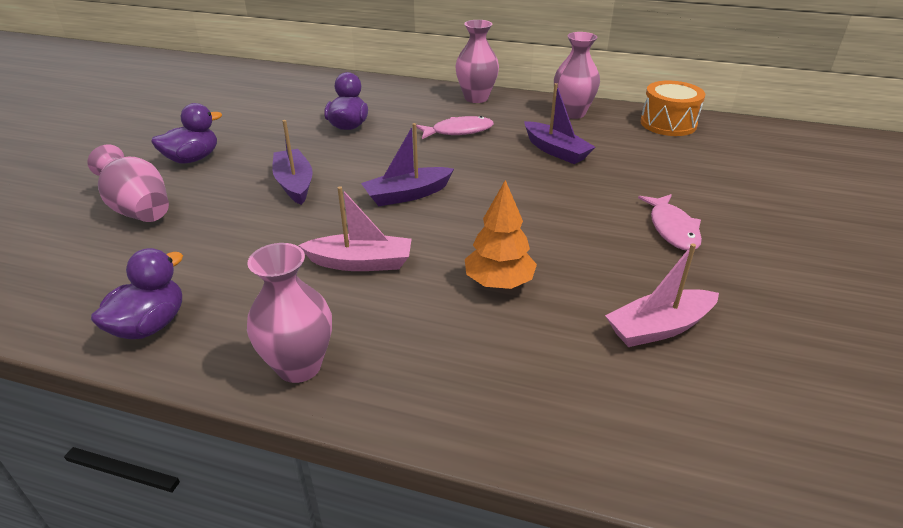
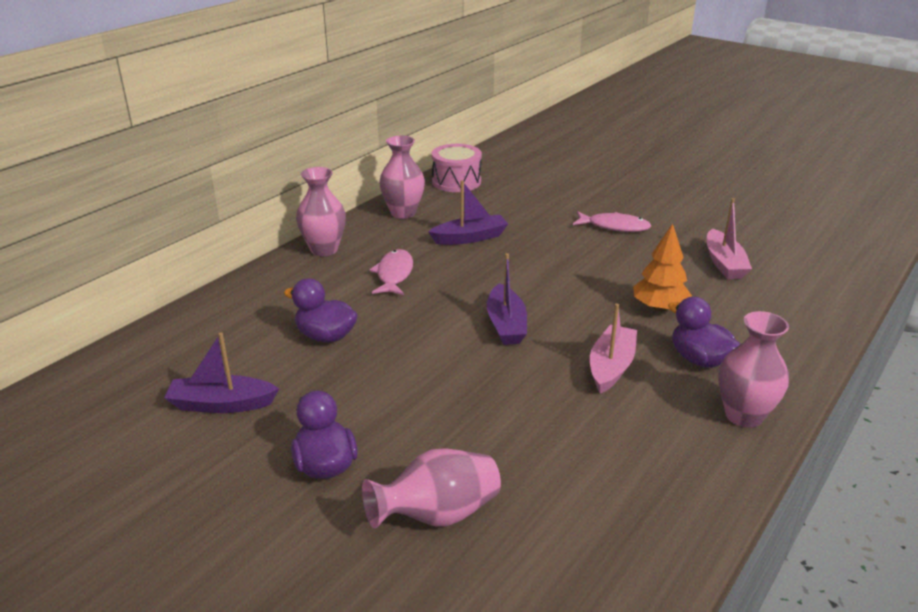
camera: 70 degrees left, 5 degrees down
purple duck [91,248,183,339] -> purple duck moved to [668,297,740,368]
purple boat [272,120,313,205] -> purple boat moved to [164,332,279,413]
orange drum [640,81,705,136] -> pink drum [432,144,482,192]

